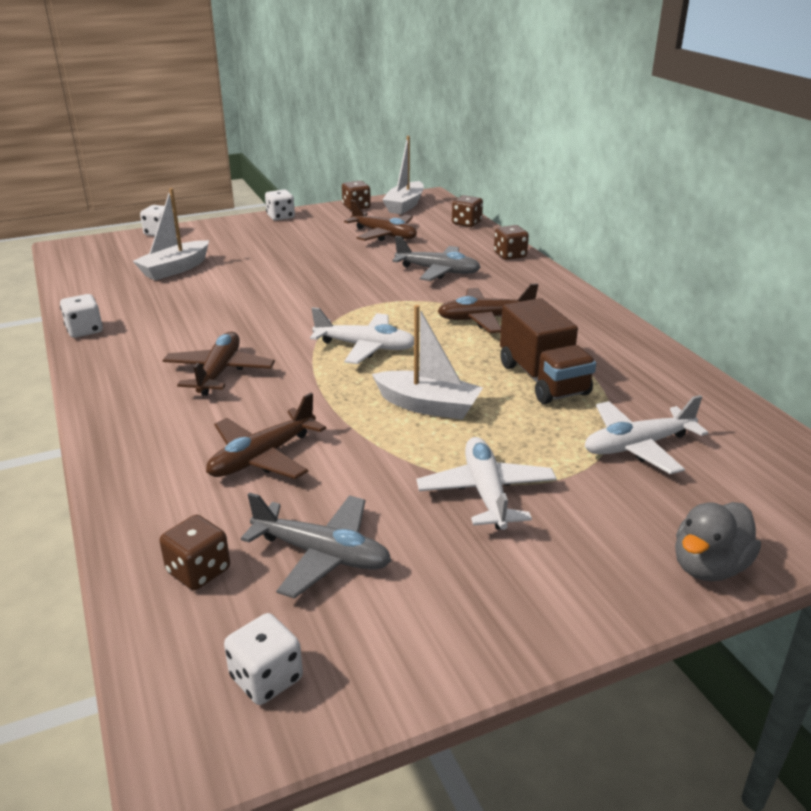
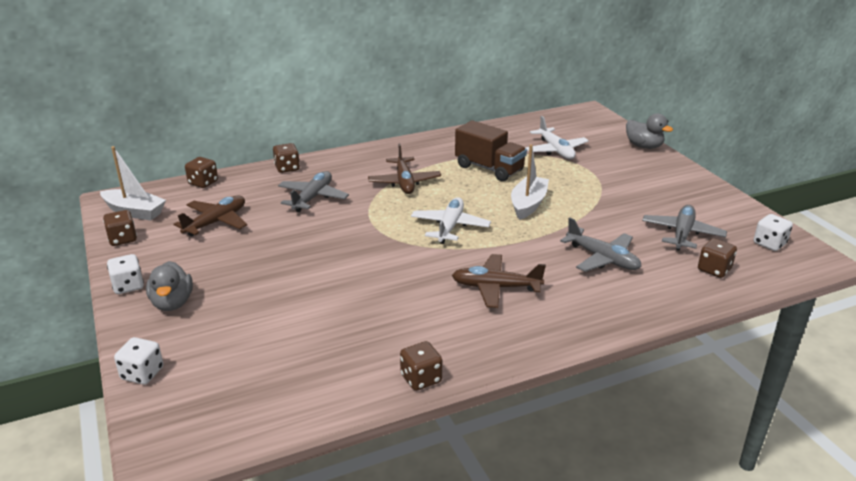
camera: 90 degrees left, 0 degrees up
white dice [60,294,103,338] -> brown dice [400,341,442,391]
white boat [133,188,209,280] -> none
brown plane [206,393,326,479] -> grey plane [560,217,641,272]
white plane [417,437,557,530] -> none
brown truck [500,298,596,404] -> brown truck turned 60 degrees clockwise [455,120,527,181]
none -> grey duck [146,261,193,311]

